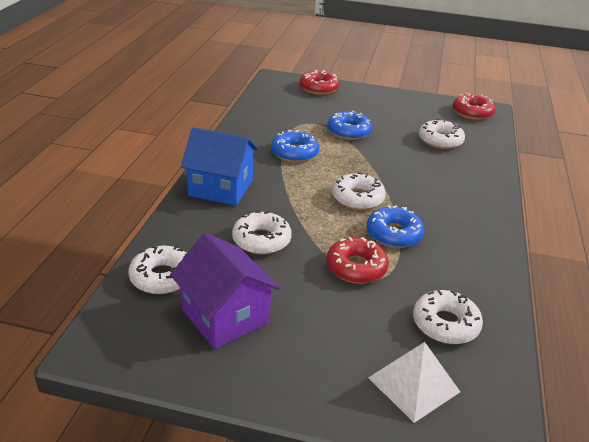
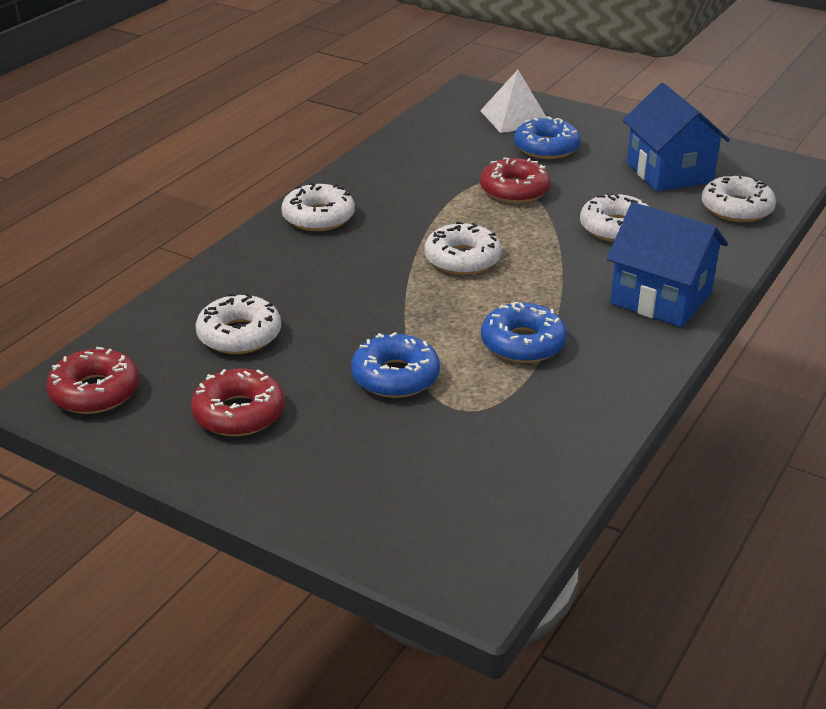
camera: 160 degrees left, 0 degrees up
purple house [170,233,280,349] -> blue house [622,83,730,192]
red donut [300,70,340,95] -> red donut moved to [191,368,285,436]
blue donut [367,205,425,248] -> blue donut moved to [514,116,580,159]
white donut [413,290,483,344] -> white donut moved to [281,183,355,231]

